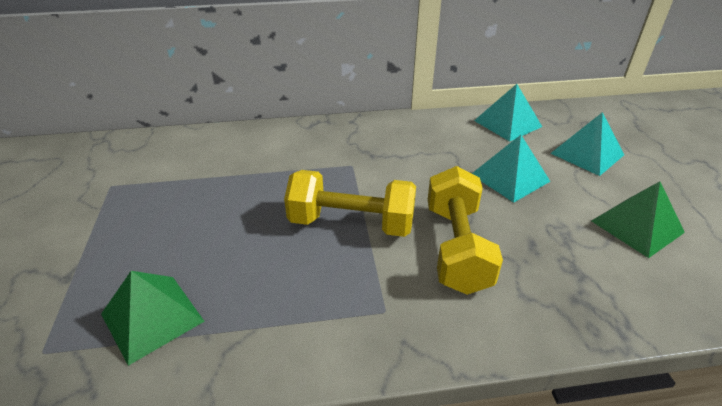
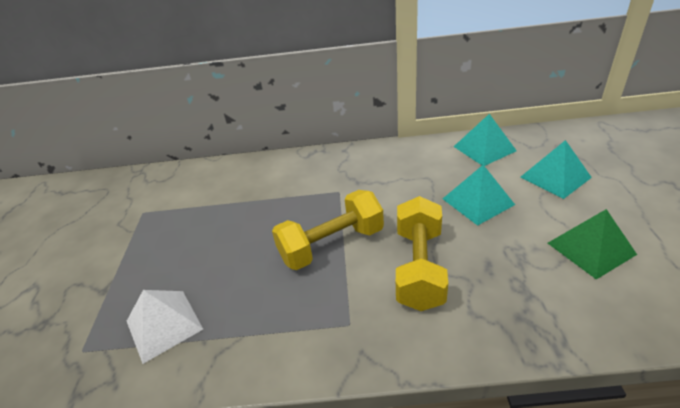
camera: 10 degrees right, 0 degrees up
green pyramid [101,271,205,366] -> white pyramid [127,290,203,364]
yellow dumbbell [284,170,416,237] -> yellow dumbbell turned 45 degrees counterclockwise [272,190,384,270]

